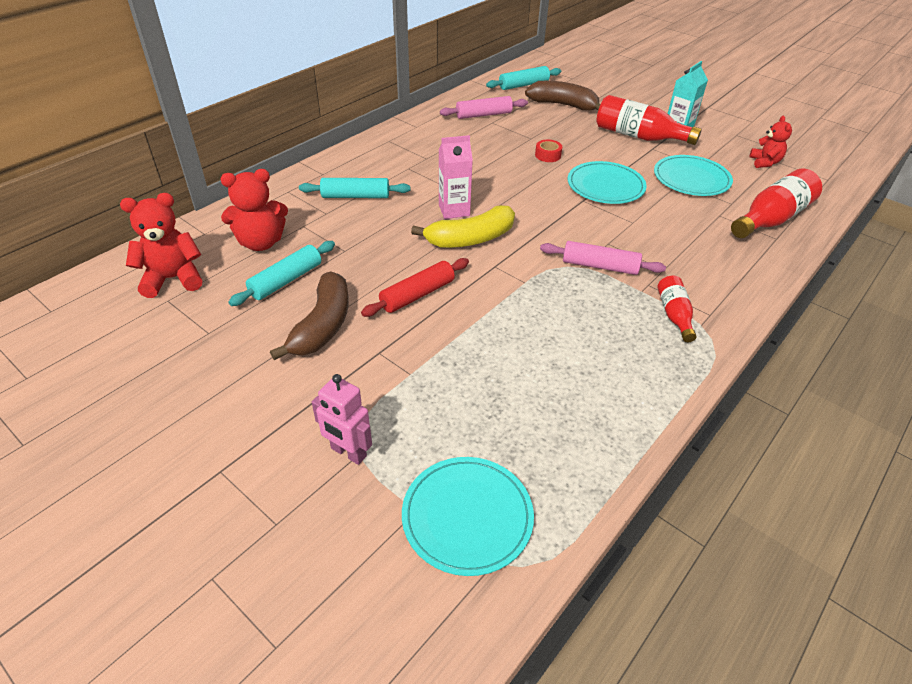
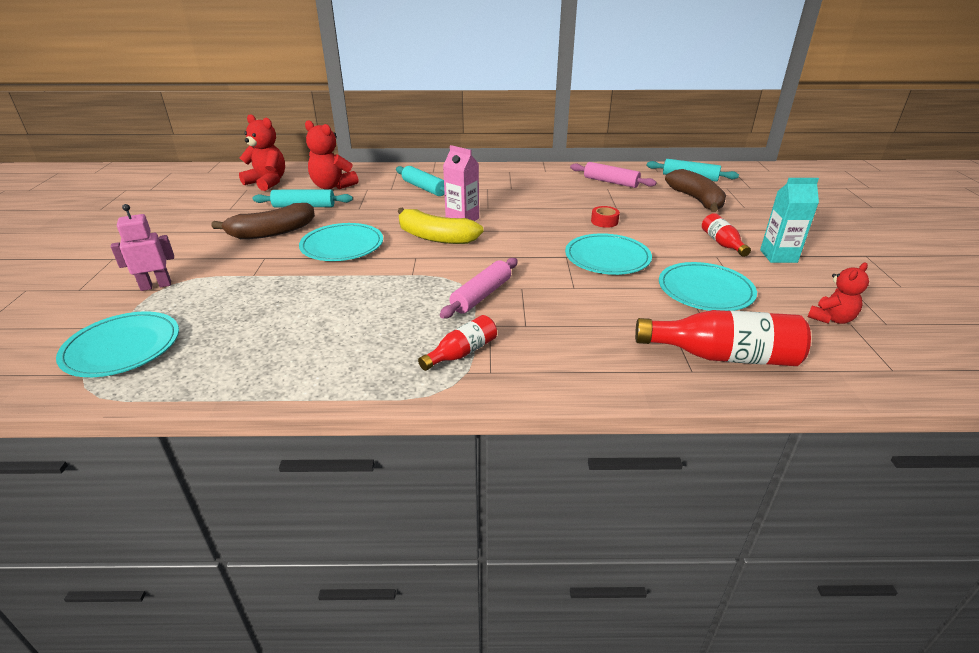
camera: 50 degrees right, 10 degrees down
pink robot [312,374,372,465] -> pink robot turned 75 degrees clockwise [111,204,174,291]
red rolling pin [361,258,469,317] -> turquoise plate [299,223,383,261]
pink rolling pin [540,241,666,275] -> pink rolling pin turned 60 degrees clockwise [440,258,518,319]
red bottle [596,95,702,145] -> red bottle [702,213,751,257], size x0.56

